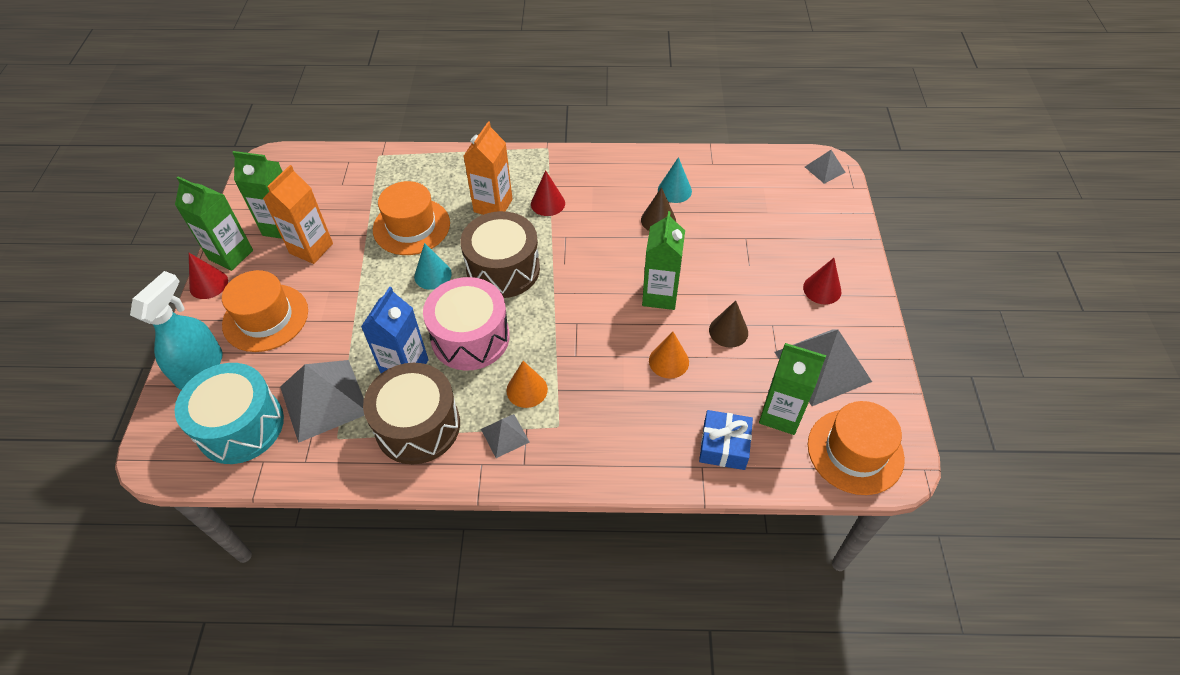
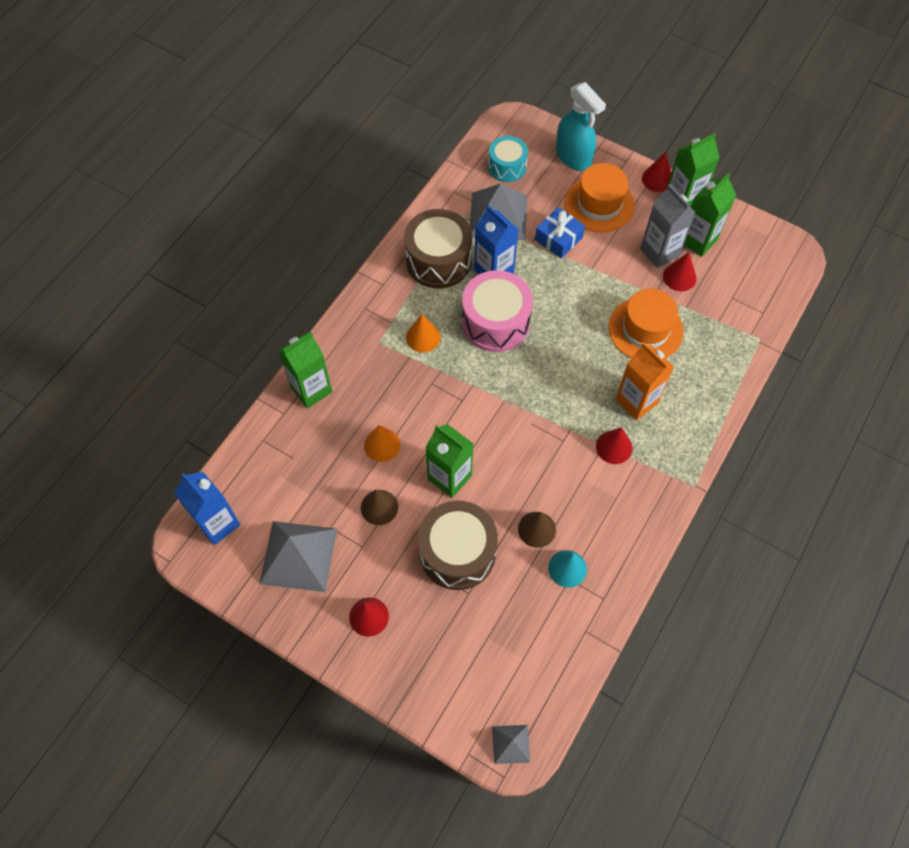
camera: 120 degrees right, 10 degrees up
turquoise drum [175,363,284,464] -> turquoise drum [488,136,528,182], size x0.61
orange carton [263,165,333,264] -> grey carton [640,184,696,268]
turquoise cone [414,243,452,290] -> none
brown drum [460,211,540,298] -> brown drum moved to [418,501,498,590]
grey pyramid [481,414,529,458] -> none
blue gift [699,410,753,470] -> blue gift moved to [535,207,585,258]
green carton [759,343,826,435] -> green carton moved to [278,332,332,409]
orange hat [808,401,905,495] -> blue carton [174,472,240,545]
none -> red cone [663,252,696,291]

